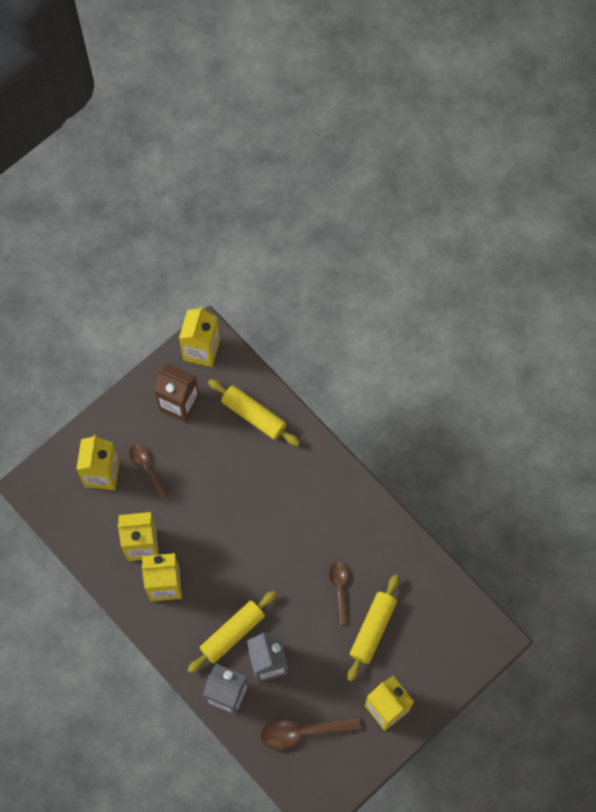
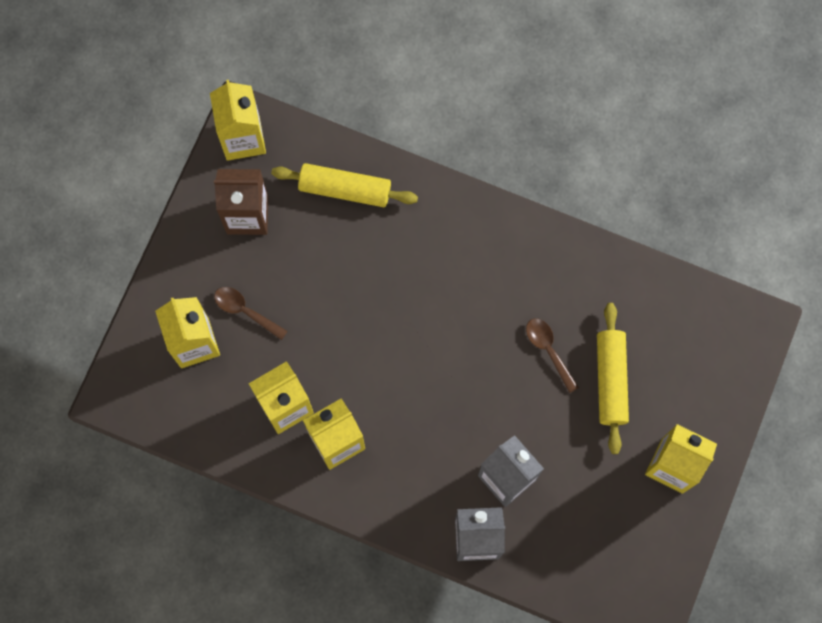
camera: 25 degrees left, 5 degrees up
yellow rolling pin [188,591,276,673] -> none
brown spoon [260,717,361,750] -> none

